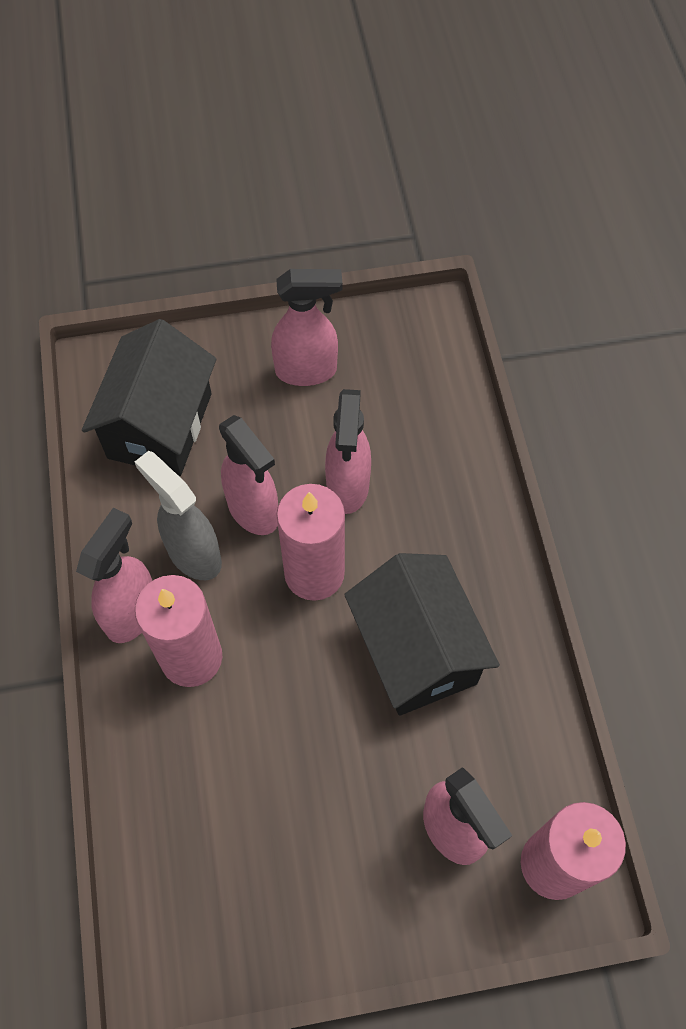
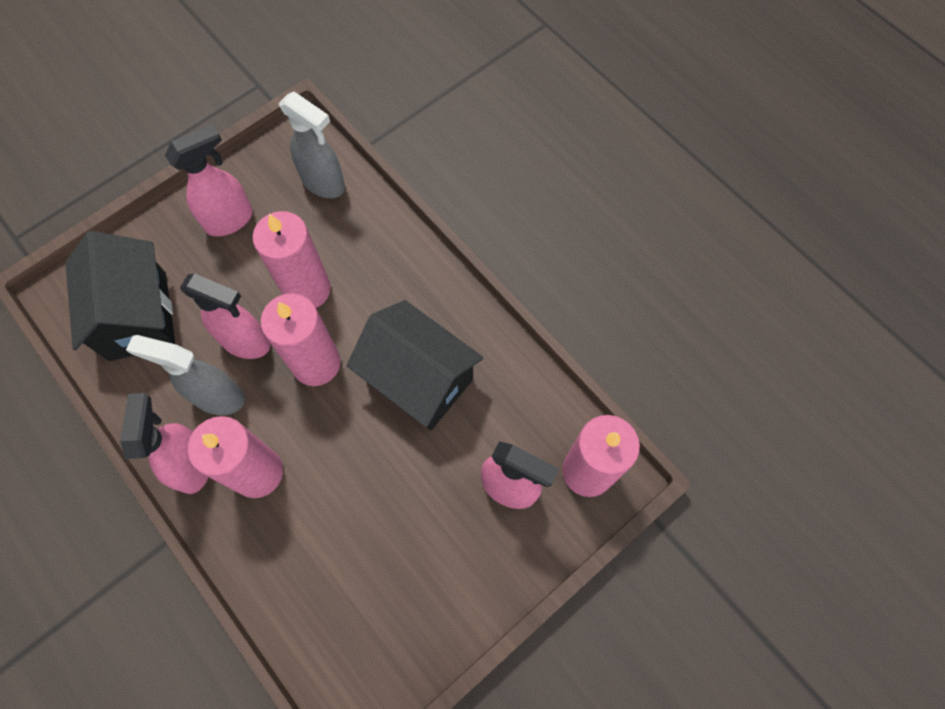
camera: 30 degrees left, 5 degrees up
pink spray bottle [325,389,371,514] -> pink candle [252,211,331,308]
none -> grey spray bottle [279,92,345,198]

